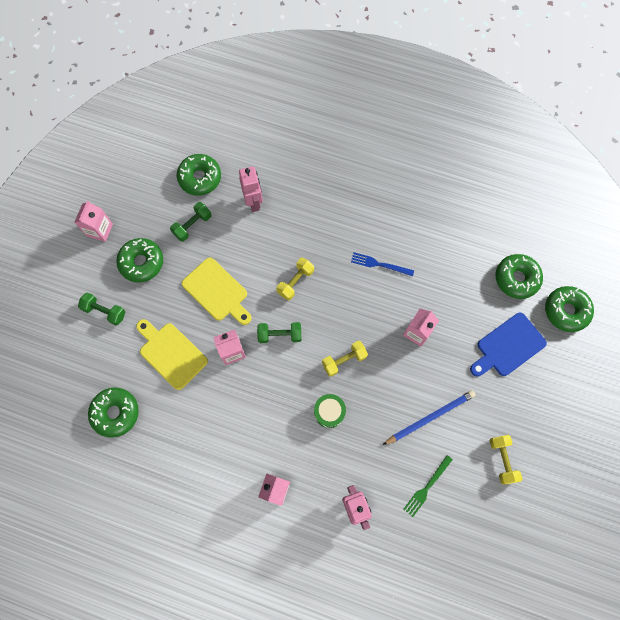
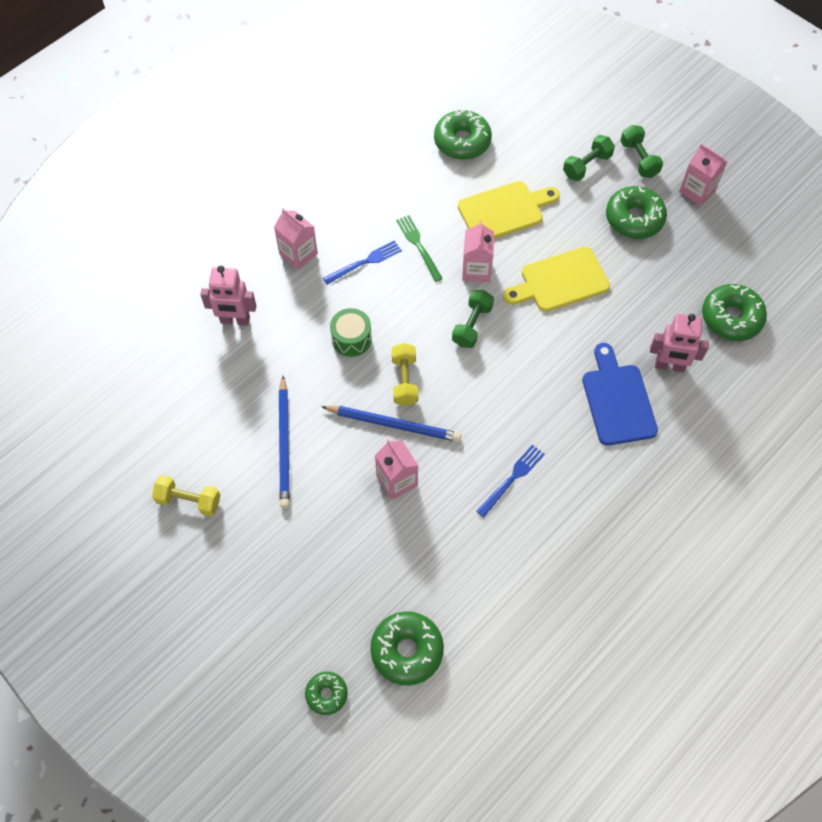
camera: 115 degrees right, 10 degrees down
green dumbbell [170,202,211,242] -> green dumbbell moved to [620,125,663,178]
yellow dumbbell [276,258,314,300] -> none
green fork [404,455,453,517] -> green fork moved to [396,215,443,282]
blue cutting board [470,313,547,377] -> blue cutting board moved to [582,343,658,446]
green donut [545,286,594,332] -> green donut [305,672,348,715], size x0.57
none -> blue pencil [321,406,461,442]
none -> blue fork [323,240,402,285]

